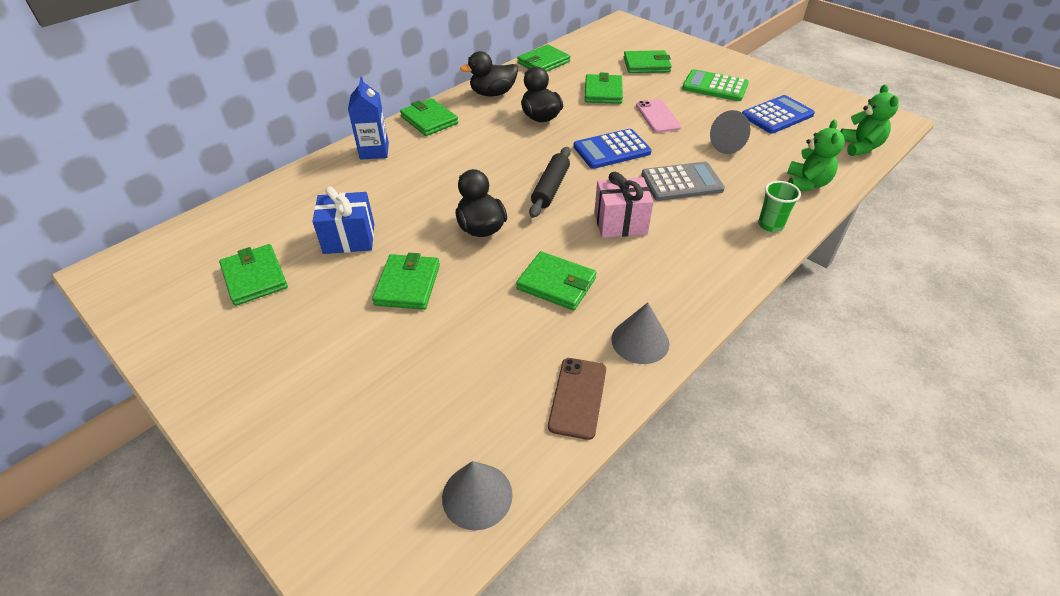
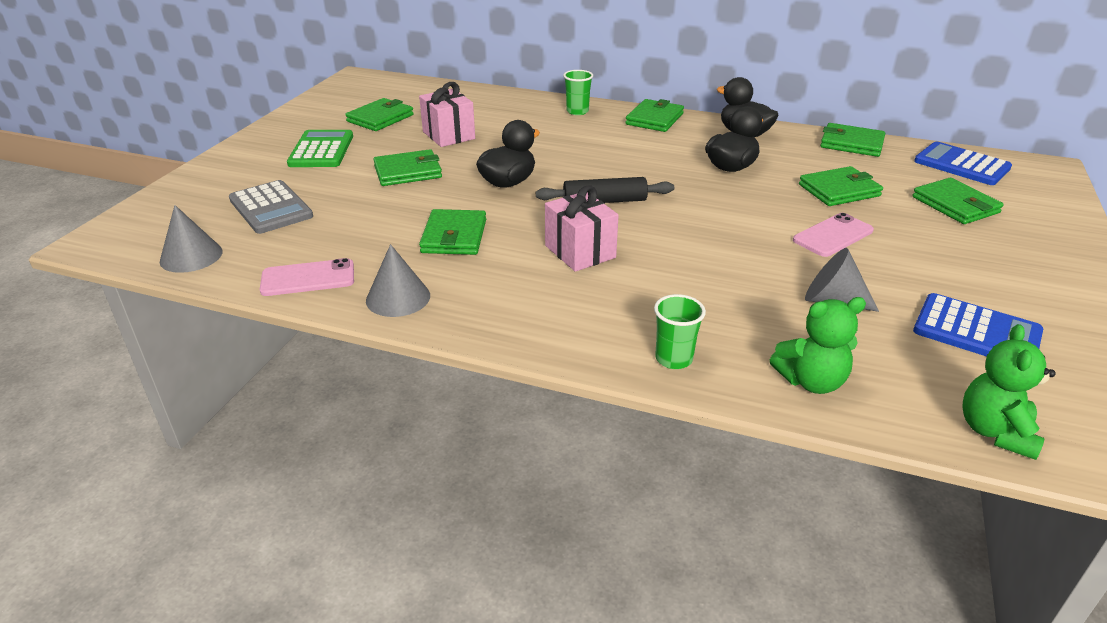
camera: 65 degrees right, 10 degrees down
blue gift [312,186,374,254] -> pink gift [419,82,475,147]
blue carton [348,77,389,160] -> green cup [563,70,593,115]
brown phone [548,358,606,440] -> pink phone [260,258,354,296]
blue calculator [573,129,652,169] -> blue calculator moved to [914,141,1012,185]
grey calculator [641,162,725,201] -> grey calculator moved to [229,180,313,234]
green calculator [682,69,749,101] -> green calculator moved to [287,130,353,167]
green teddy bear [840,84,899,156] -> green teddy bear turned 135 degrees clockwise [962,324,1056,460]

